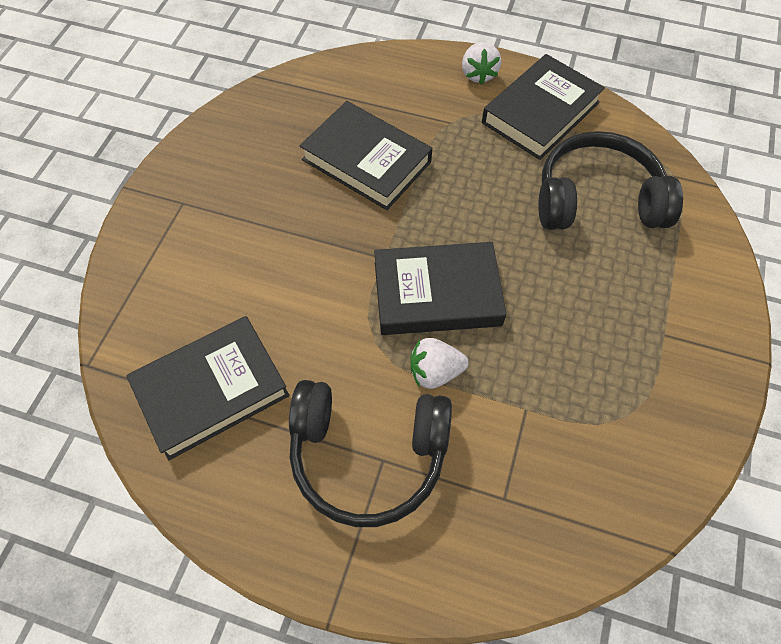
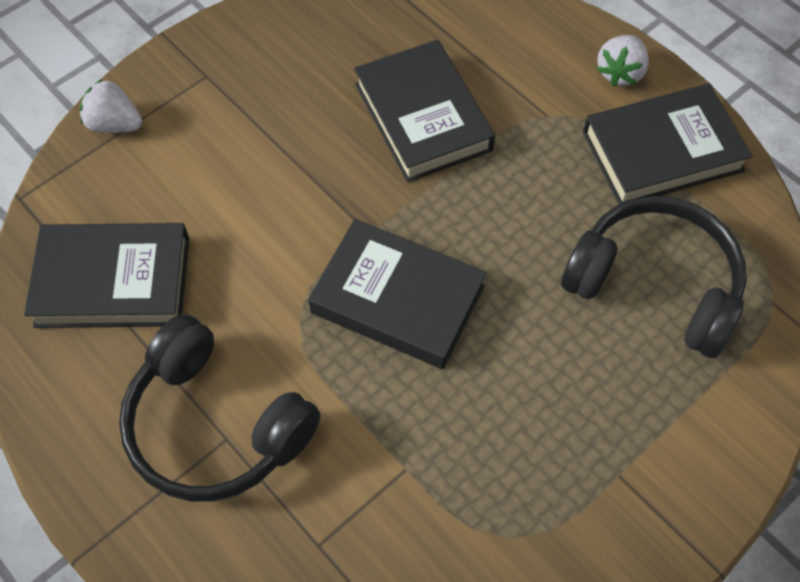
camera: 30 degrees right, 0 degrees up
white strawberry [411,338,469,389] -> white strawberry moved to [80,79,142,133]

